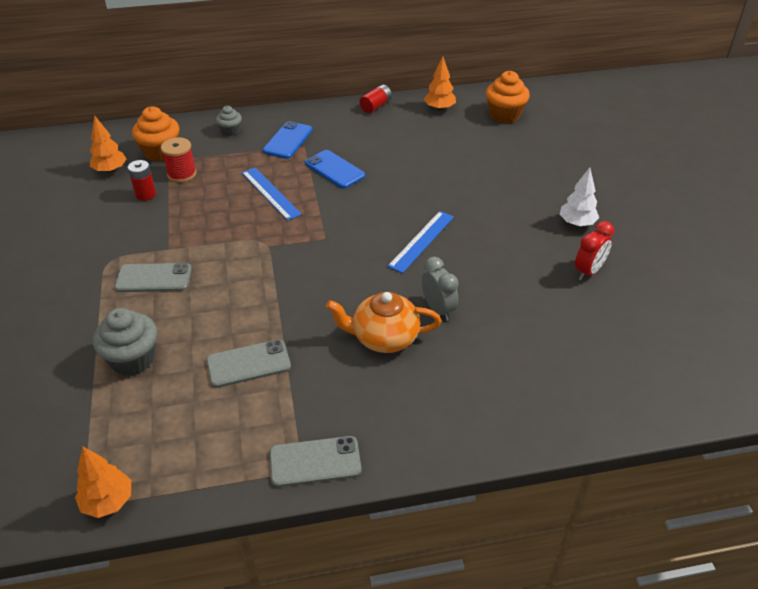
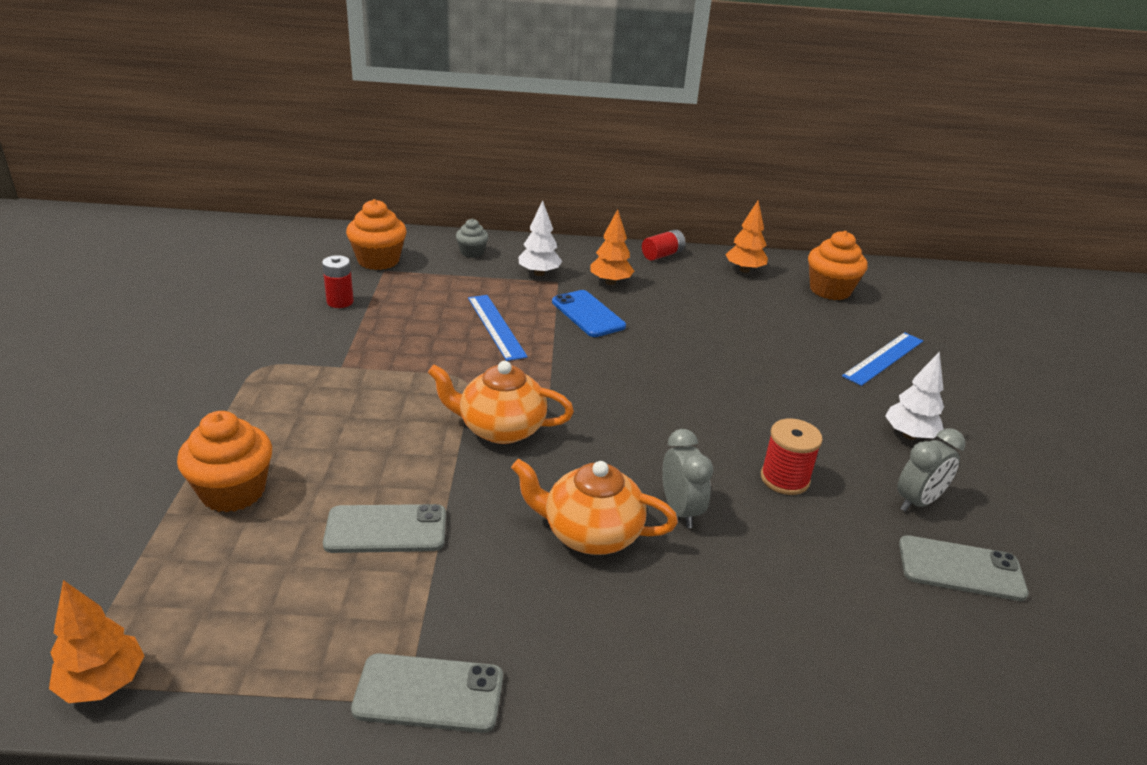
camera: 10 degrees right, 10 degrees down
orange tree [90,115,126,173] -> orange tree moved to [590,209,634,285]
grey cupcake [93,308,157,376] -> orange cupcake [177,411,272,512]
grey phone [115,263,192,292] -> grey phone moved to [899,535,1028,601]
red spool [161,137,196,183] -> red spool moved to [761,419,823,495]
blue phone [263,121,313,159] -> white tree [518,200,562,276]
blue ruler [388,211,454,273] -> blue ruler moved to [842,332,923,386]
red clock [575,221,614,280] -> grey clock [897,429,965,512]
none -> orange teapot [428,361,574,444]

